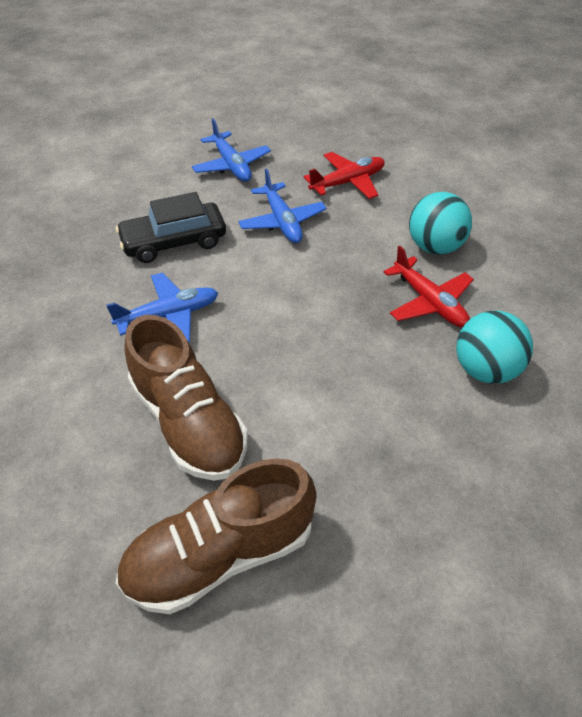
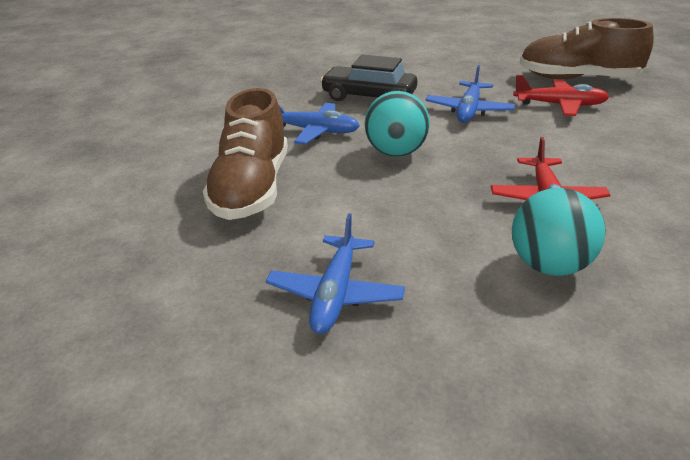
camera: 40 degrees right, 15 degrees down
brown shoe [116,458,317,614] -> brown shoe moved to [520,18,654,79]
blue plane [192,118,271,182] -> blue plane moved to [266,213,405,334]
turquoise ball [409,192,472,254] -> turquoise ball moved to [365,91,430,157]

